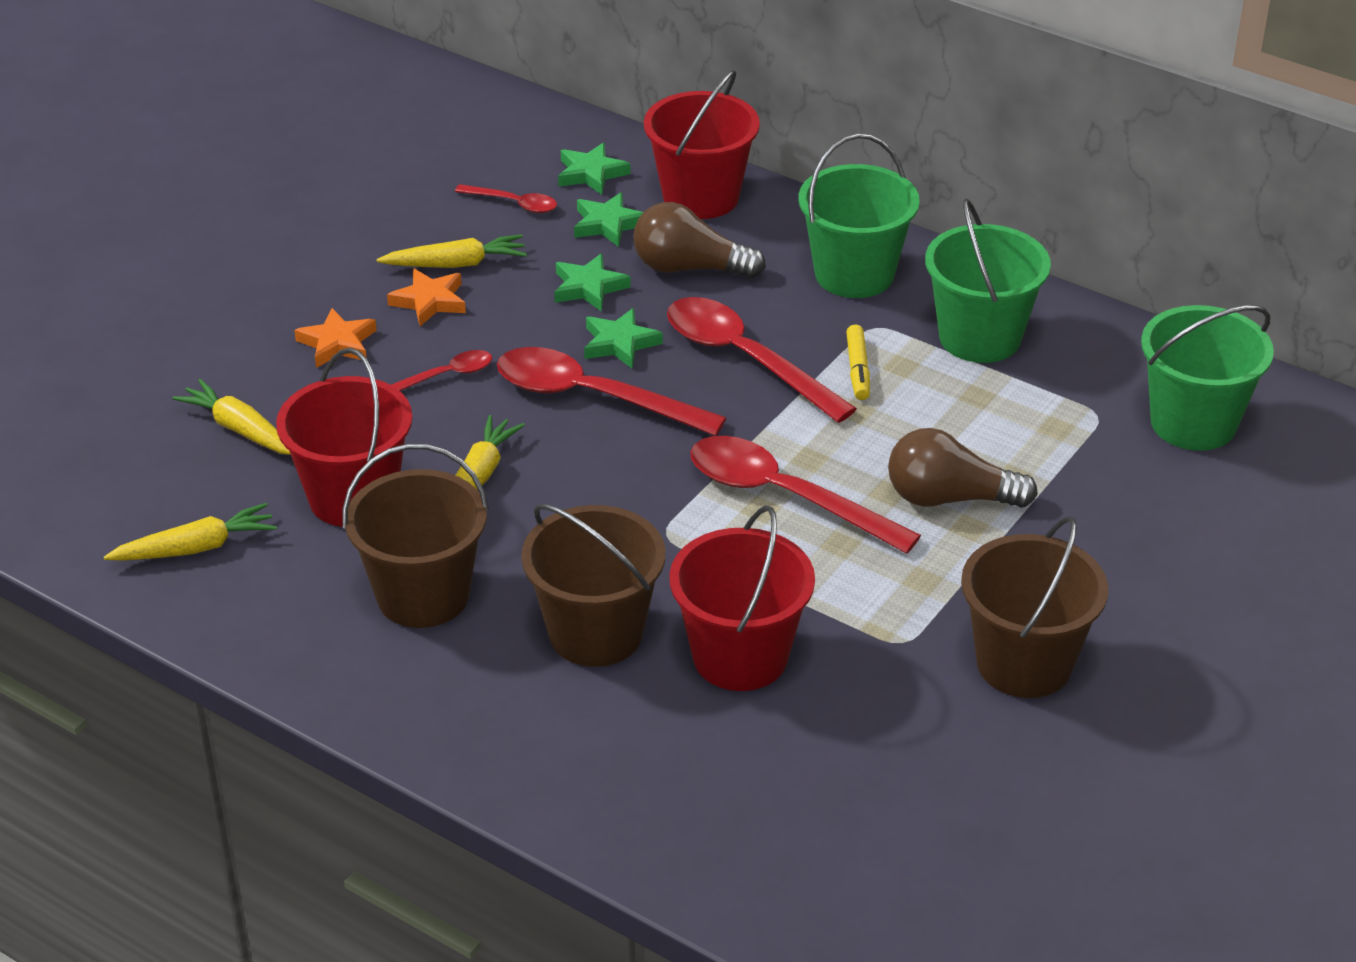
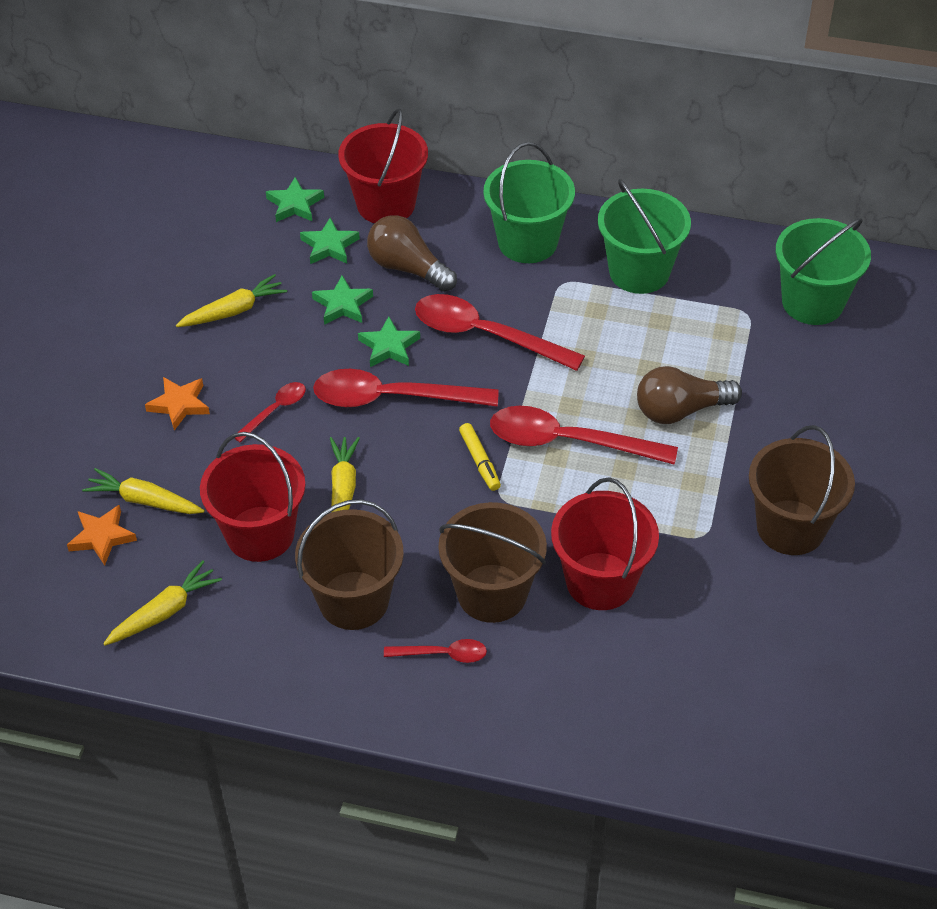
camera: 20 degrees left, 10 degrees up
orange star [387,269,466,326] -> orange star moved to [67,505,137,565]
red spoon [455,184,557,213] -> red spoon moved to [384,639,487,663]
brown light bulb [633,202,766,278] -> brown light bulb turned 45 degrees clockwise [367,215,457,292]
yellow marker [846,324,870,400] -> yellow marker moved to [459,423,501,491]

